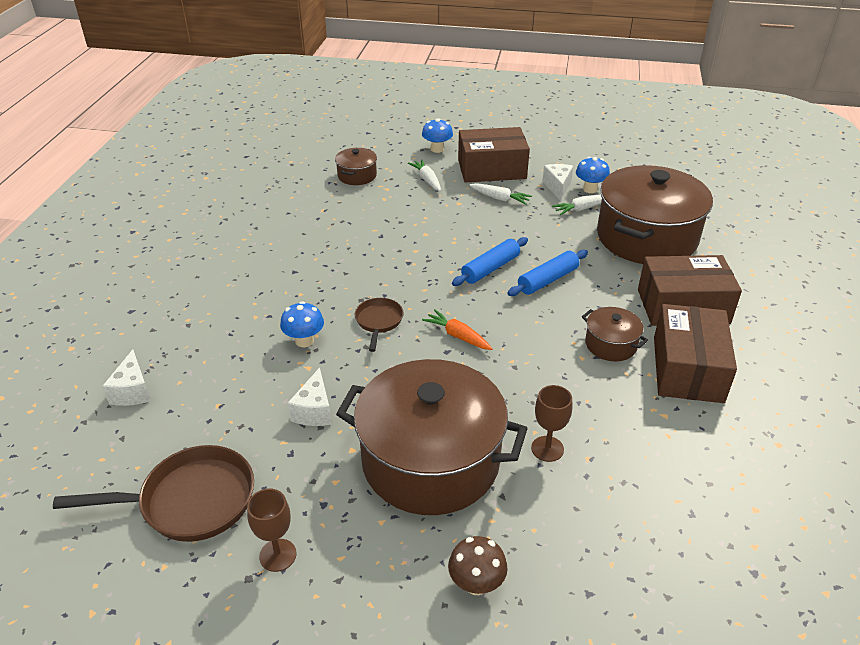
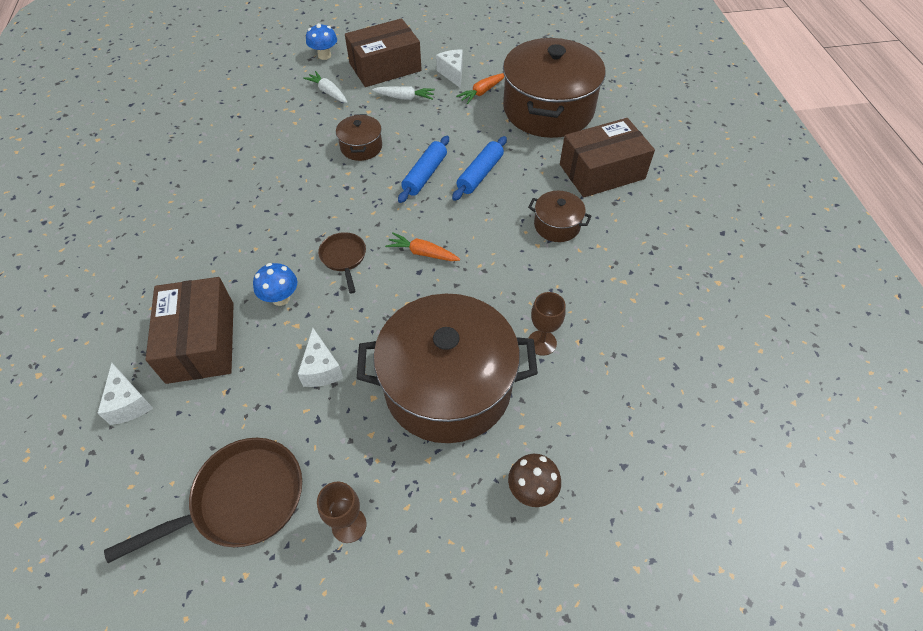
camera: 20 degrees left, 15 degrees up
brown pot [335,148,377,185] -> brown pot moved to [336,114,382,161]
white carrot [552,195,602,215] -> orange carrot [456,73,505,104]
blue mushroom [576,157,610,193] -> none
brown box [654,304,737,403] -> brown box moved to [146,277,234,384]

